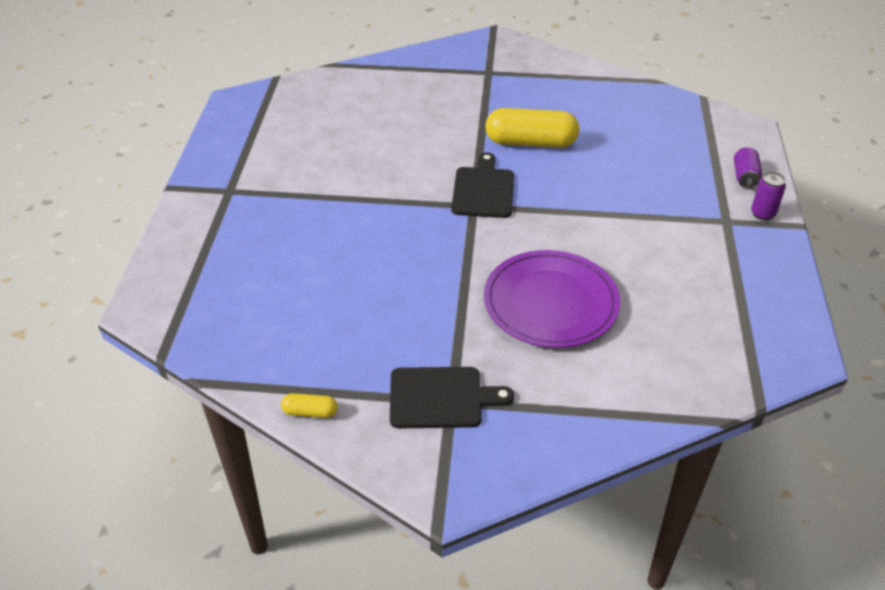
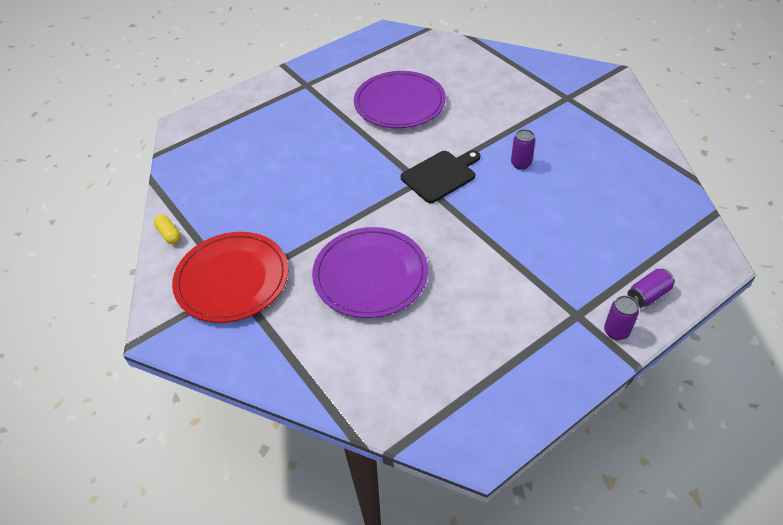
camera: 50 degrees right, 5 degrees up
black cutting board [390,367,514,428] -> red plate [172,232,289,323]
yellow capsule [485,108,579,148] -> purple can [511,129,535,170]
none -> purple plate [354,71,446,128]

